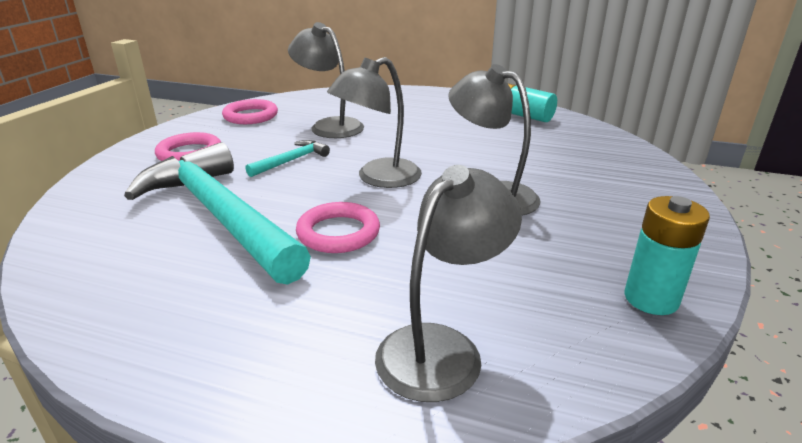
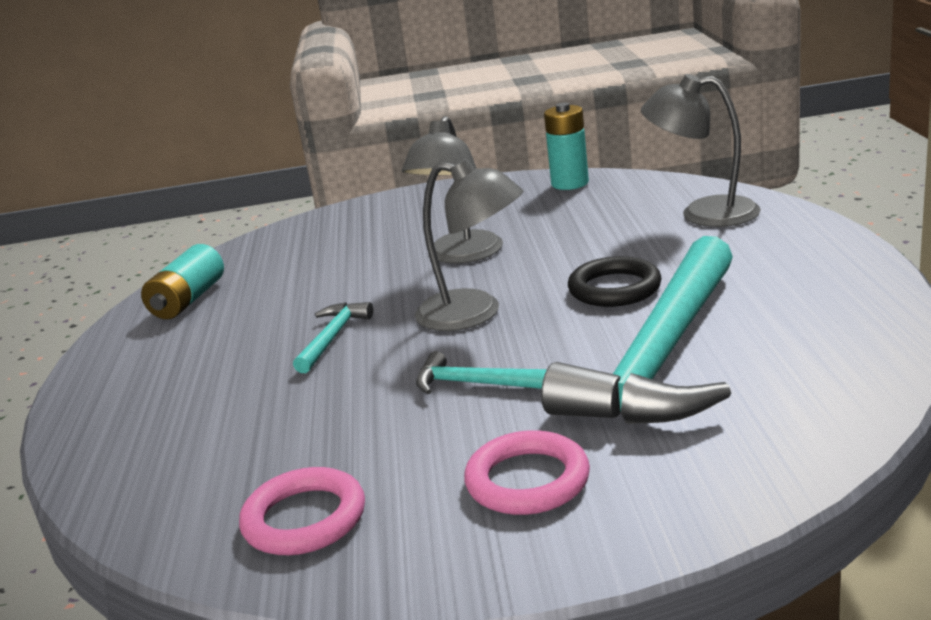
camera: 110 degrees left, 5 degrees down
grey lamp [288,22,364,138] -> none
pink ring [296,202,380,253] -> black ring [568,256,662,307]
none -> turquoise hammer [293,302,373,373]

